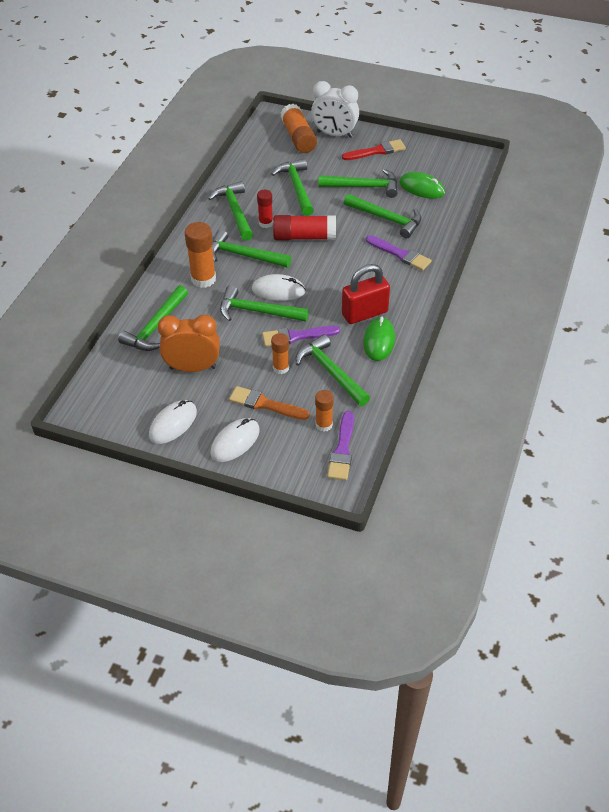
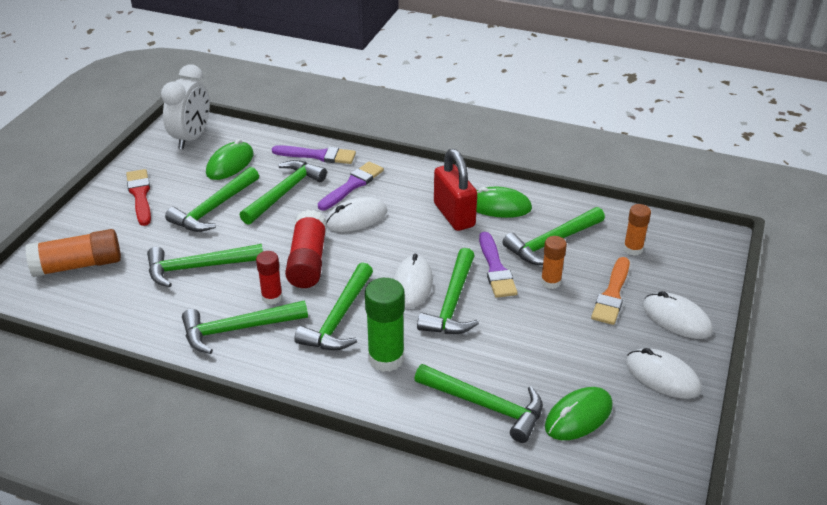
camera: 90 degrees left, 10 degrees down
orange clock [158,315,220,372] -> none
orange glue stick [185,222,216,288] -> green glue stick [365,278,405,372]
white clock [311,81,359,138] -> white clock moved to [161,64,210,149]
green hammer [319,169,398,198] -> green hammer turned 150 degrees counterclockwise [165,167,259,232]
purple brush [327,411,354,480] -> purple brush moved to [272,145,356,164]
none -> white mouse [326,197,387,232]
none -> green mouse [545,387,613,440]

